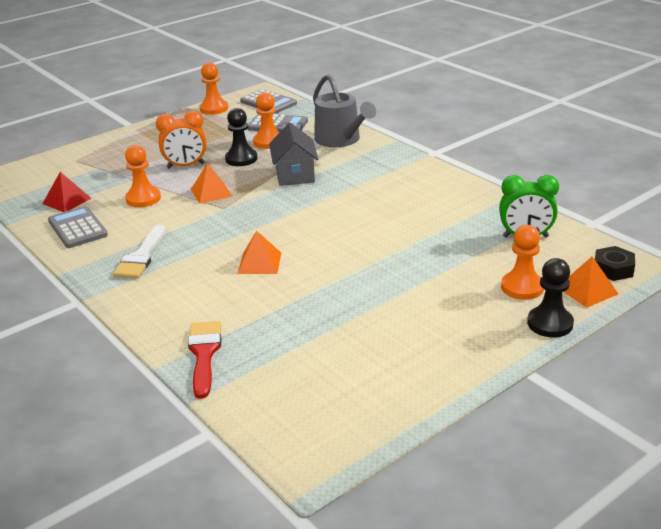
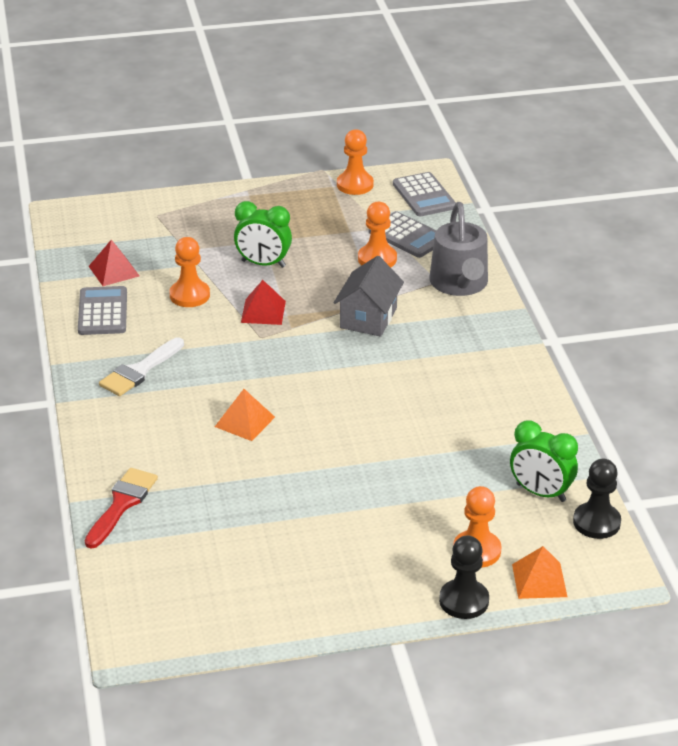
camera: 25 degrees right, 5 degrees up
orange clock [156,111,207,169] -> green clock [234,201,292,268]
orange pyramid [191,163,232,204] -> red pyramid [241,280,286,325]
black pawn [225,108,257,166] -> black pawn moved to [573,459,621,539]
black nut [595,246,635,281] -> none

